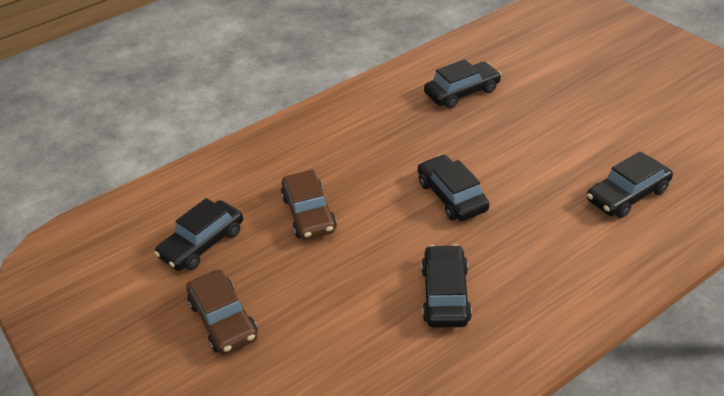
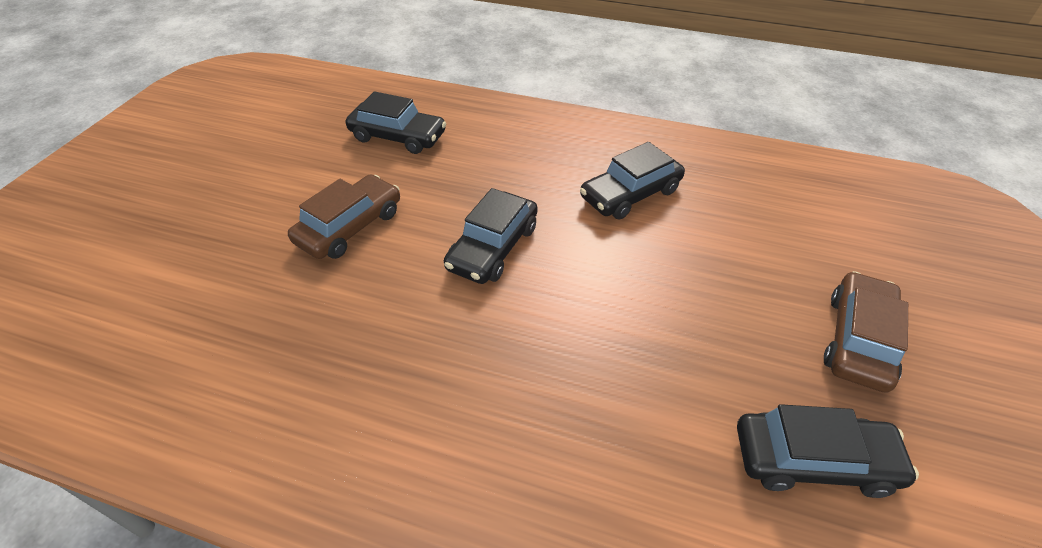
camera: 130 degrees left, 5 degrees up
brown car [281,169,337,240] -> brown car moved to [288,174,400,259]
black car [424,59,501,108] -> none

